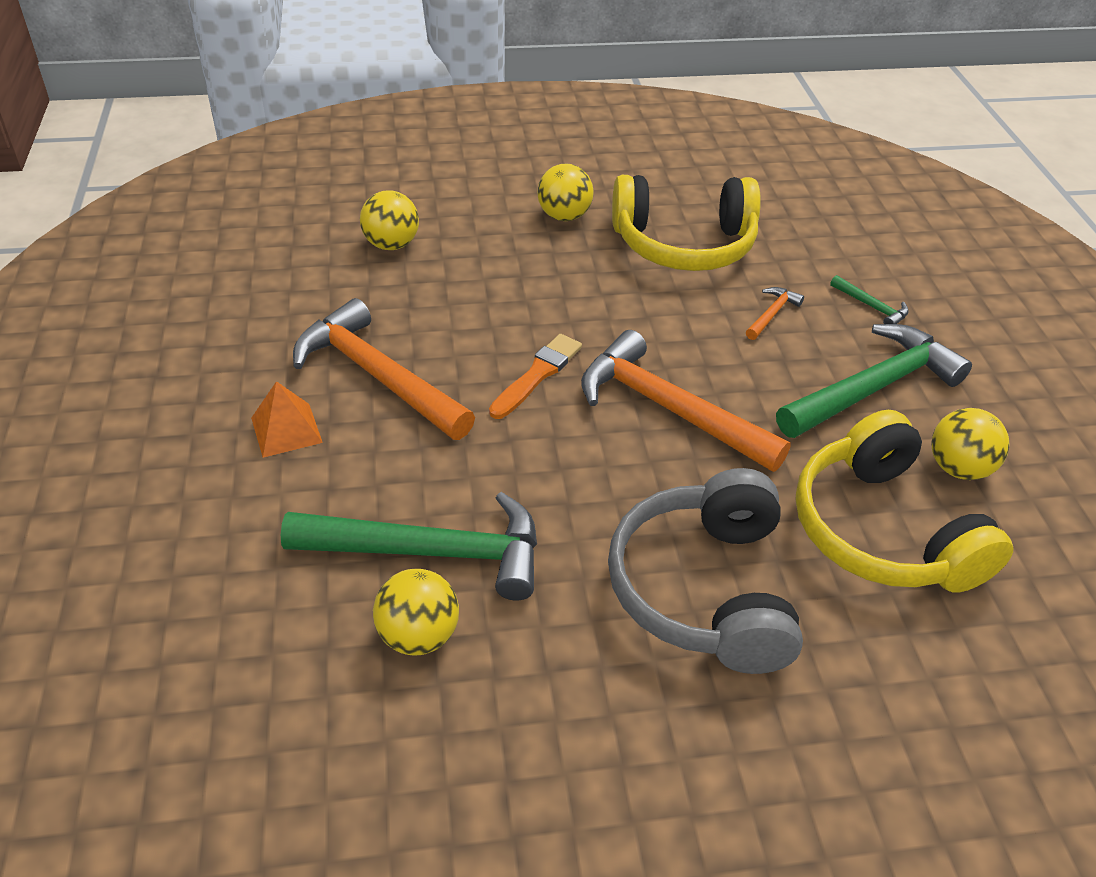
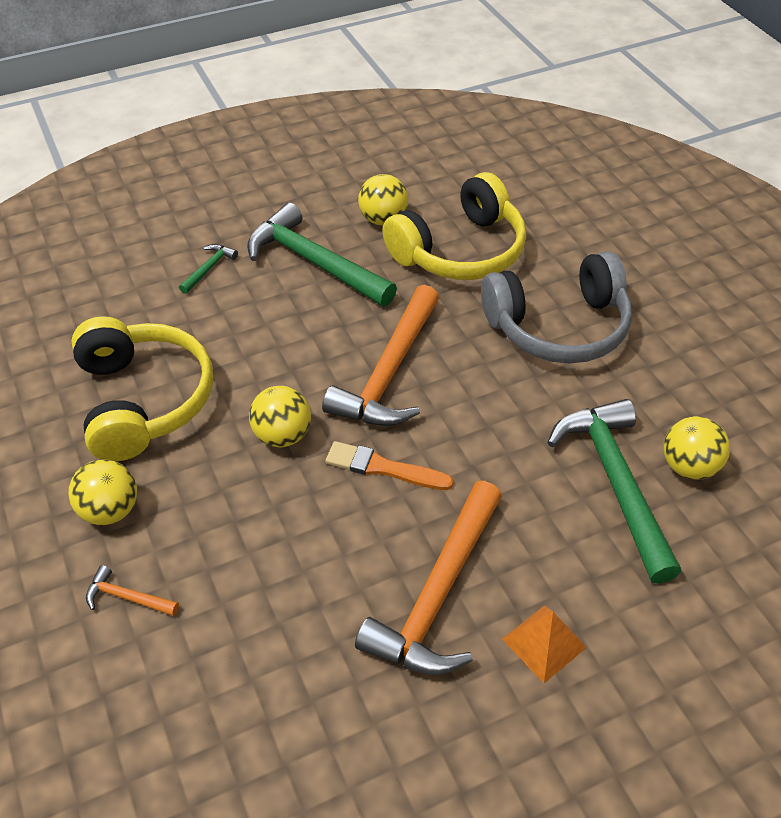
camera: 105 degrees left, 5 degrees up
yellow ball [360,190,419,250] -> yellow ball moved to [249,386,311,447]
orange hammer [746,287,804,340] -> orange hammer moved to [86,565,179,616]

